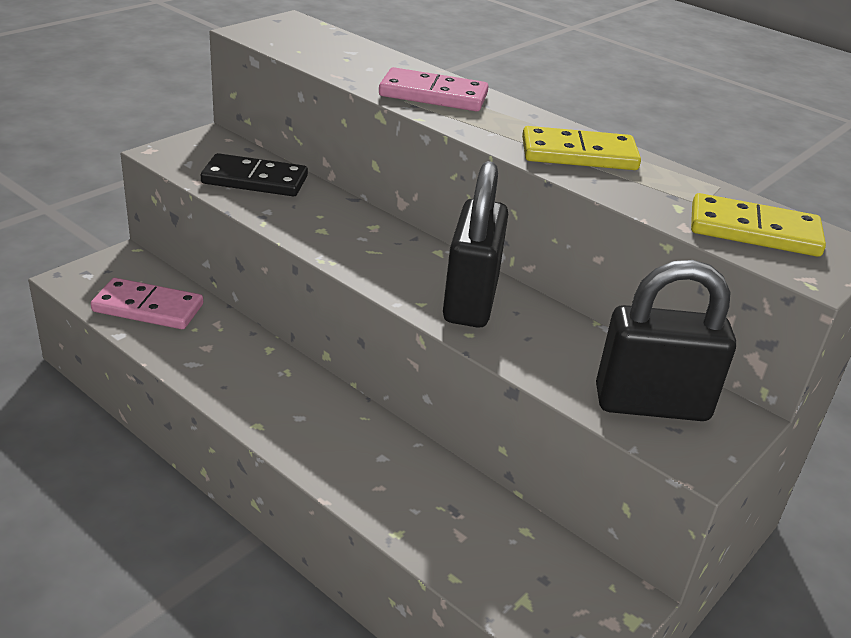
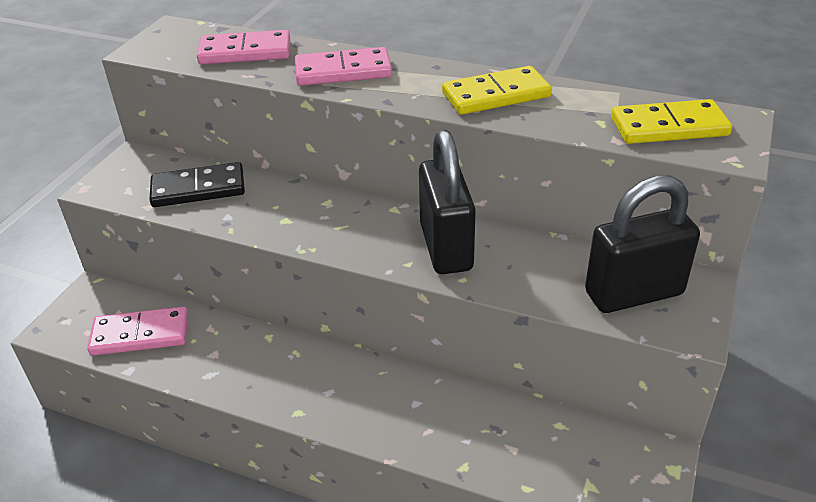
camera: 15 degrees left, 5 degrees up
none -> pink domino [197,30,290,64]

